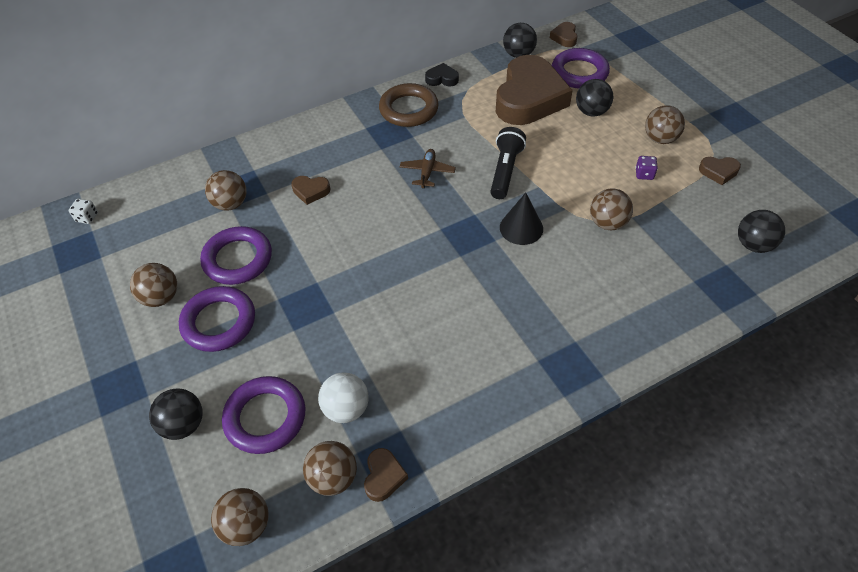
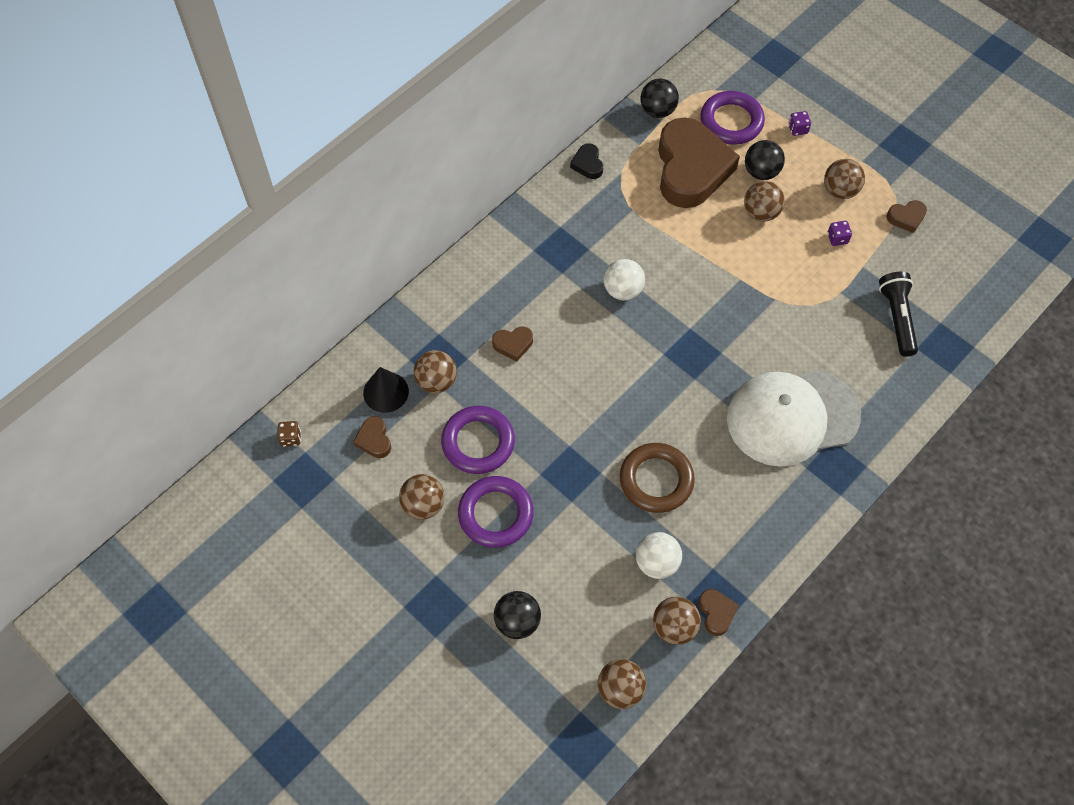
camera: 20 degrees left, 10 degrees up
white dice [69,199,98,224] -> brown dice [277,421,301,447]
purple ring [222,376,306,454] -> none
brown ring [379,83,439,127] -> brown ring moved to [620,443,695,513]
brown plane [400,149,456,189] -> white ball [604,259,645,301]
black heart [425,63,459,87] -> black heart turned 90 degrees counterclockwise [570,143,603,179]
black flashlight [490,127,526,199] -> black flashlight moved to [879,272,918,357]
black cone [500,193,543,245] -> black cone moved to [363,367,409,413]
brown heart [550,22,578,47] -> brown heart moved to [353,416,391,458]
brown ball [590,188,633,230] -> brown ball moved to [744,181,785,221]
black ball [738,210,785,253] -> none
none -> white cap [727,370,861,467]
none -> purple dice [788,111,811,136]

